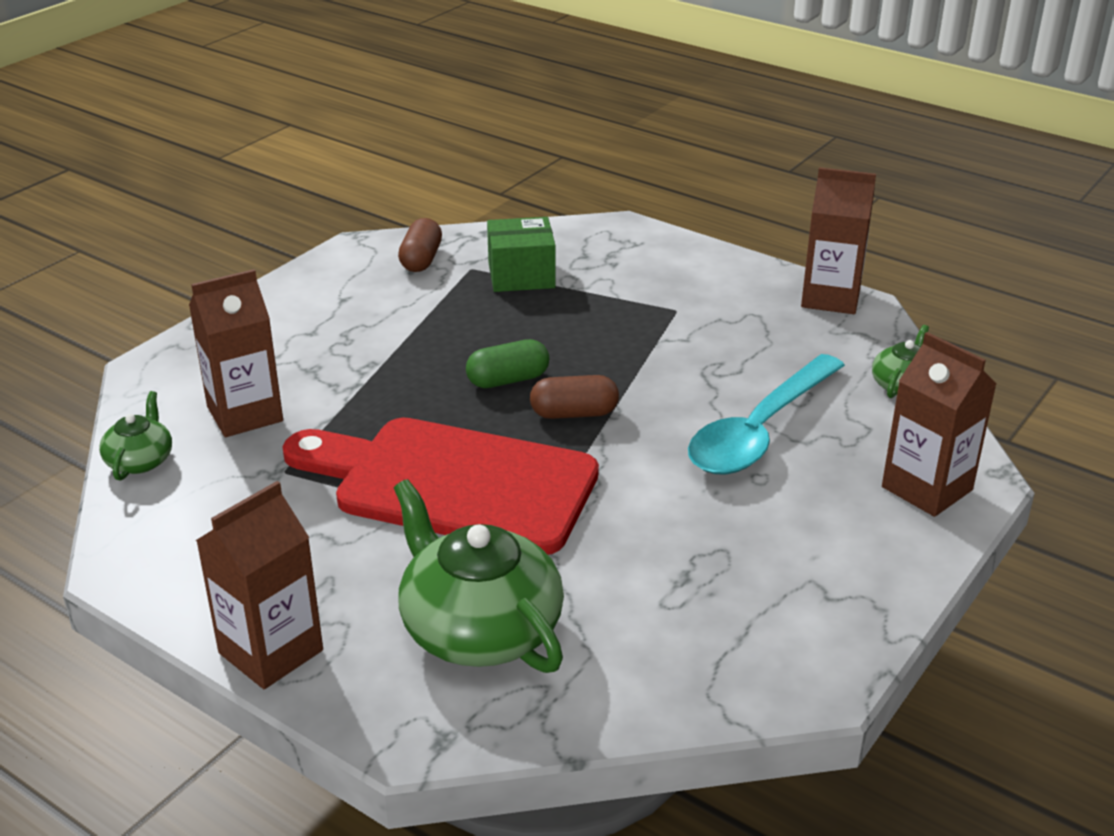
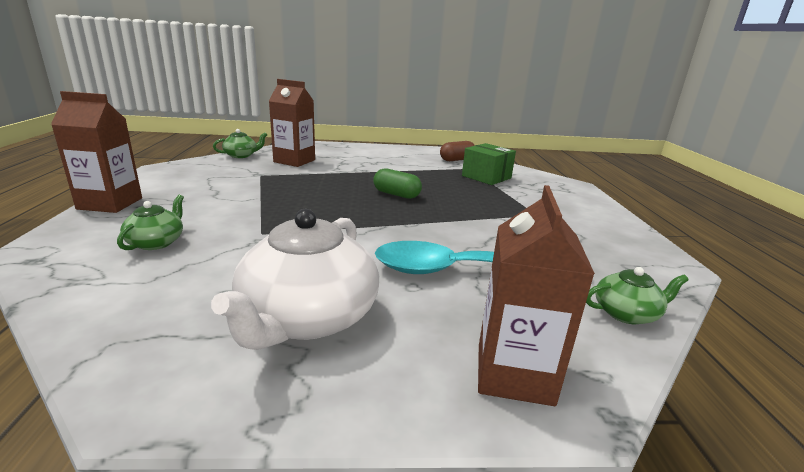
camera: 50 degrees right, 10 degrees down
red cutting board [283,418,599,555] -> none
green teapot [394,479,564,673] -> green teapot [117,195,184,250], size x0.50
brown capsule [530,375,619,419] -> none
brown carton [801,167,876,314] -> none
none -> white teapot [211,209,379,350]

